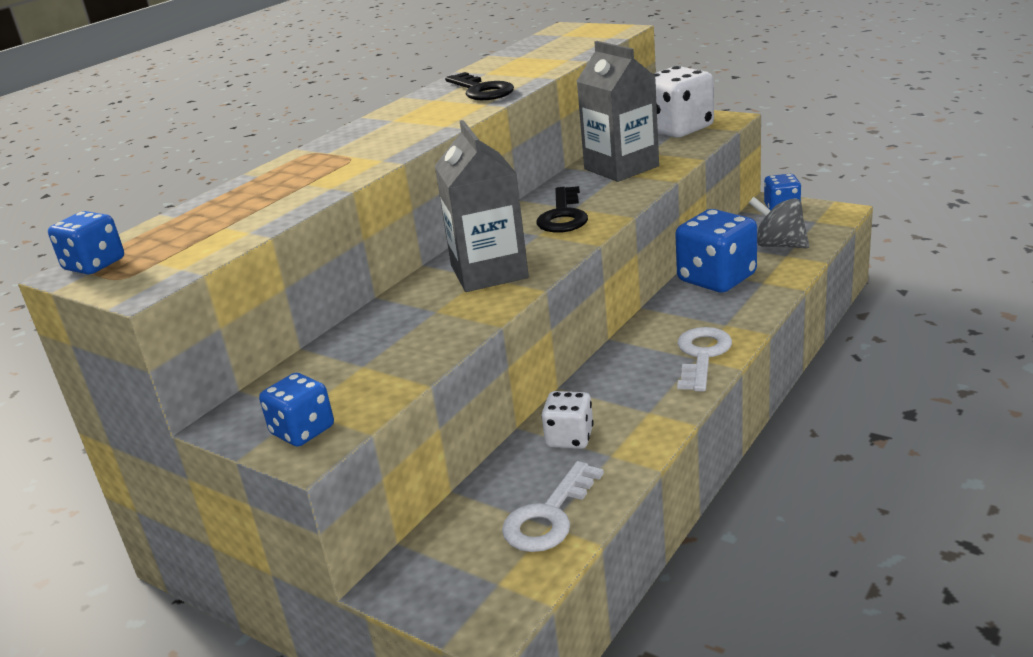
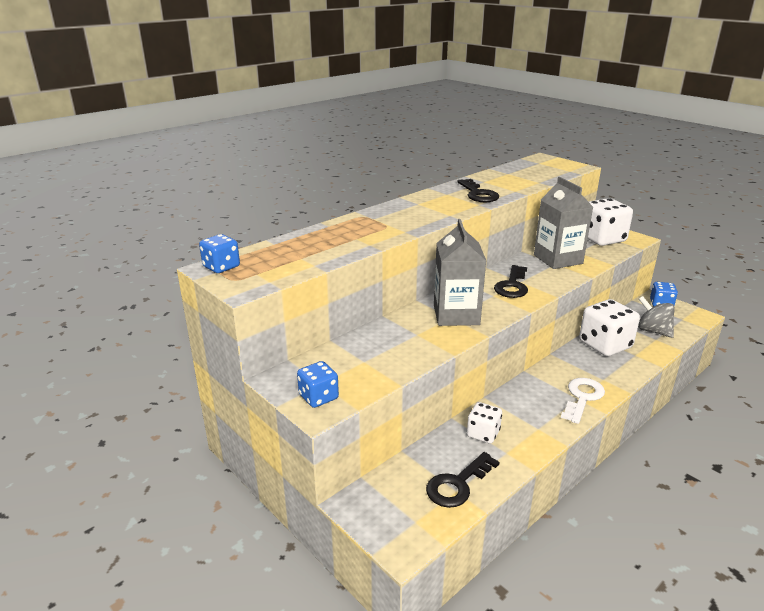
camera: 10 degrees right, 0 degrees up
white key [502,461,604,552] -> black key [426,452,499,508]
blue dice [675,209,757,292] -> white dice [579,299,640,356]

